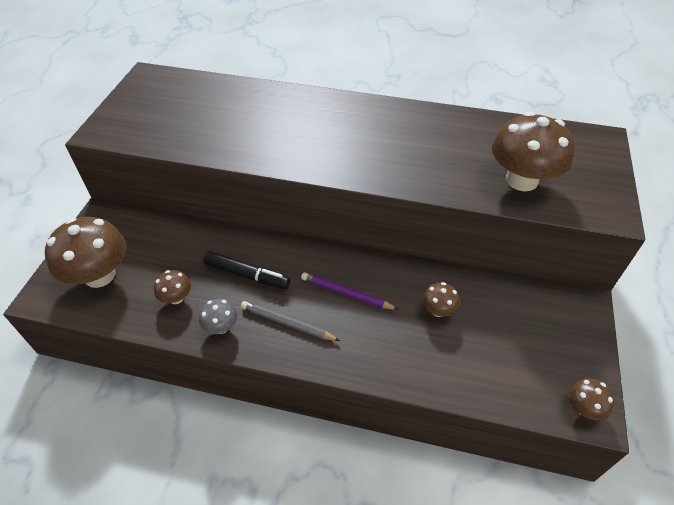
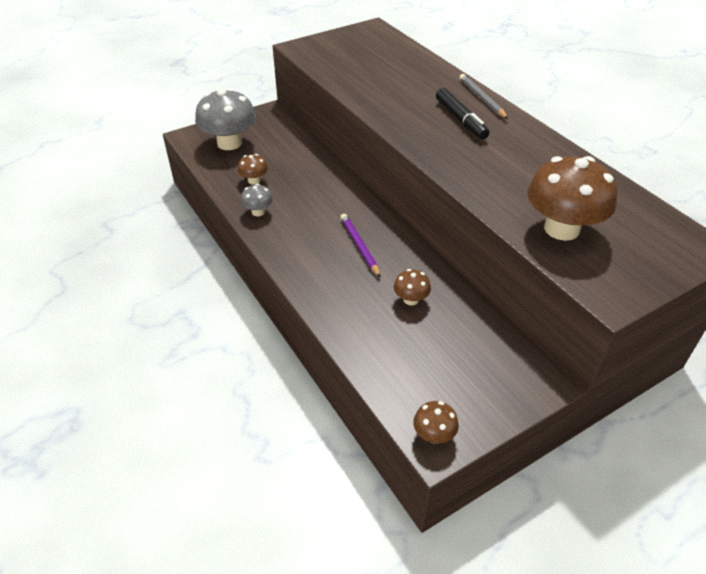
camera: 45 degrees right, 5 degrees down
brown mushroom [45,217,126,288] -> grey mushroom [195,88,256,150]
black marker [203,251,291,290] -> black marker moved to [436,88,489,139]
grey pencil [241,301,340,341] -> grey pencil moved to [459,74,508,119]

